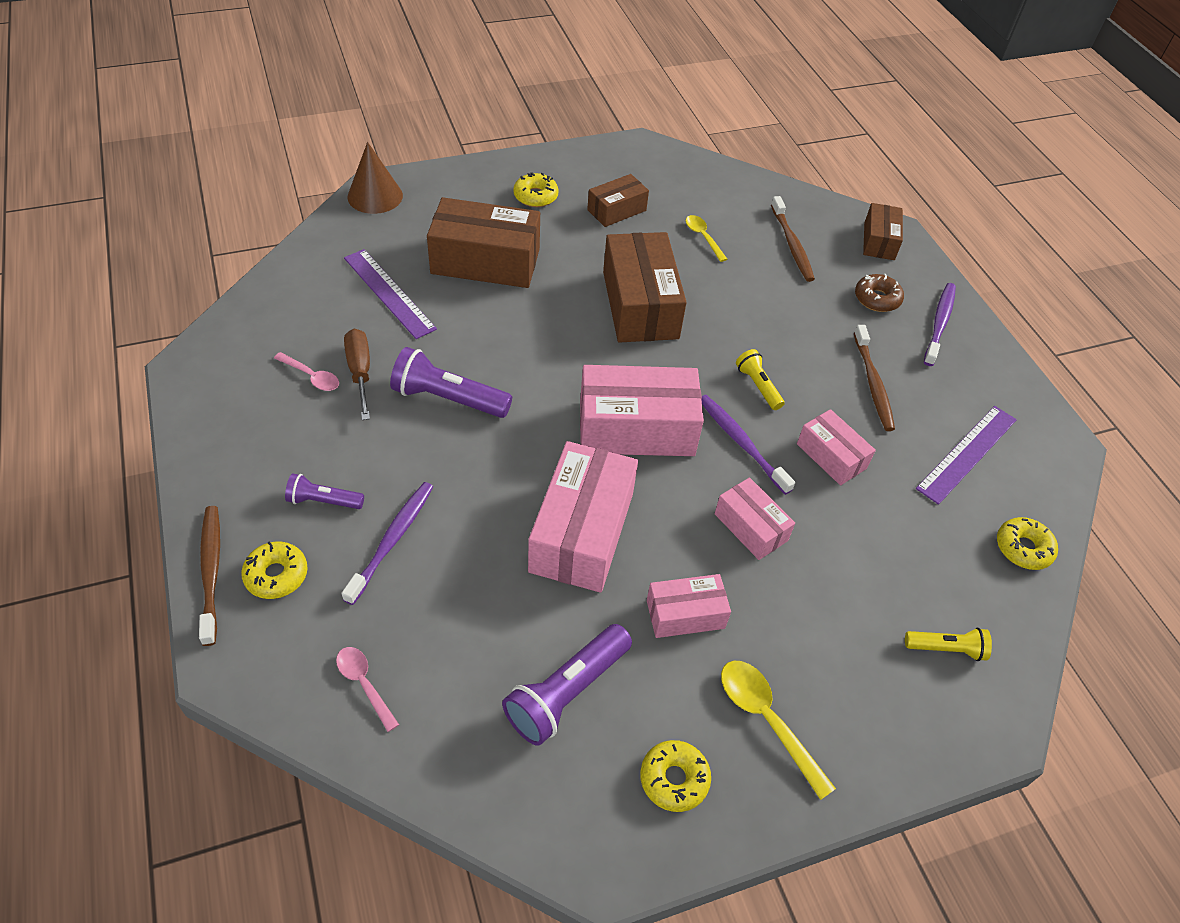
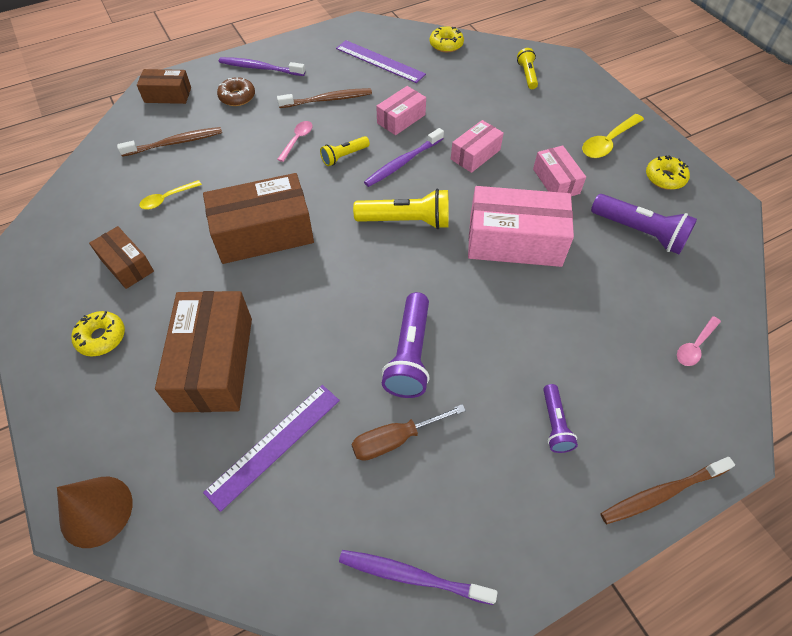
camera: 95 degrees left, 5 degrees up
yellow donut [241,542,308,599] -> none
pink spoon [274,352,339,391] -> pink spoon moved to [277,121,313,162]
purple toothbrush [342,482,433,605] -> purple toothbrush moved to [339,550,497,605]
pink box [580,365,704,456] -> yellow flashlight [353,189,449,229]

